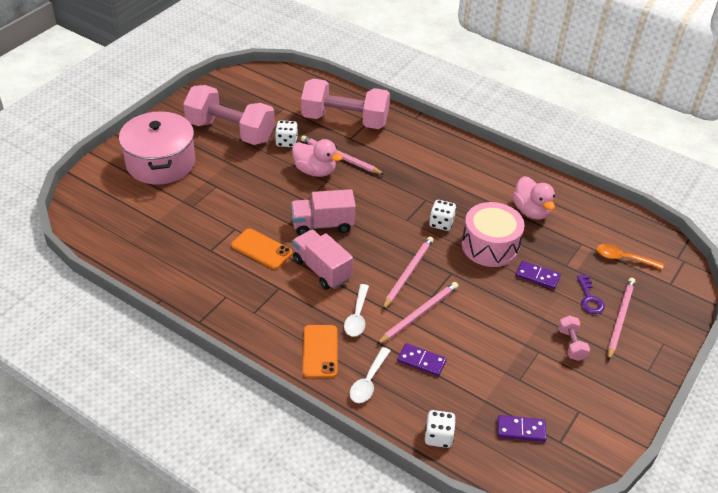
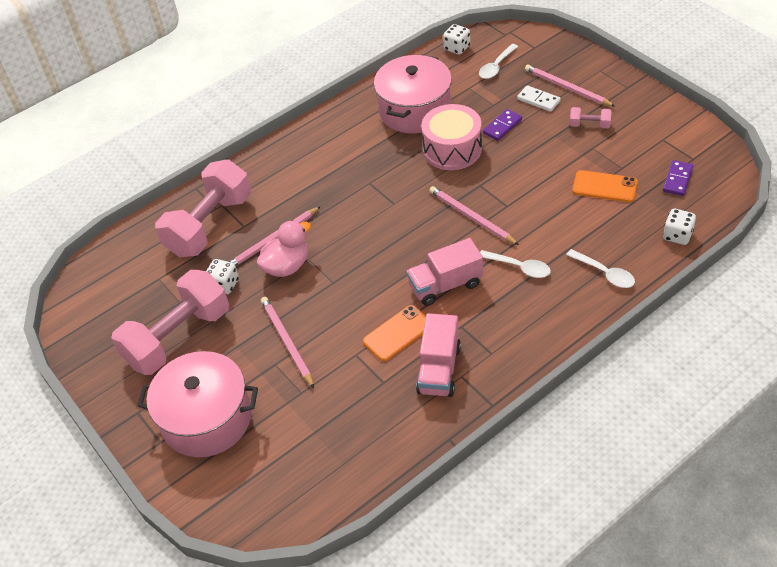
camera: 65 degrees left, 5 degrees up
pink truck [291,189,356,235] -> pink truck moved to [416,313,461,397]
orange phone [302,325,337,378] -> orange phone moved to [572,170,638,202]
pink pencil [376,282,458,345] -> pink pencil moved to [261,297,314,388]
purple domino [397,343,447,376] -> none
white dice [429,200,456,231] -> white dice moved to [443,24,470,55]
pink duck [512,176,555,220] -> pink pot [374,55,452,133]
purple key [577,275,605,314] -> white domino [517,85,561,112]
orange spoon [596,244,664,270] -> white spoon [479,44,518,79]

